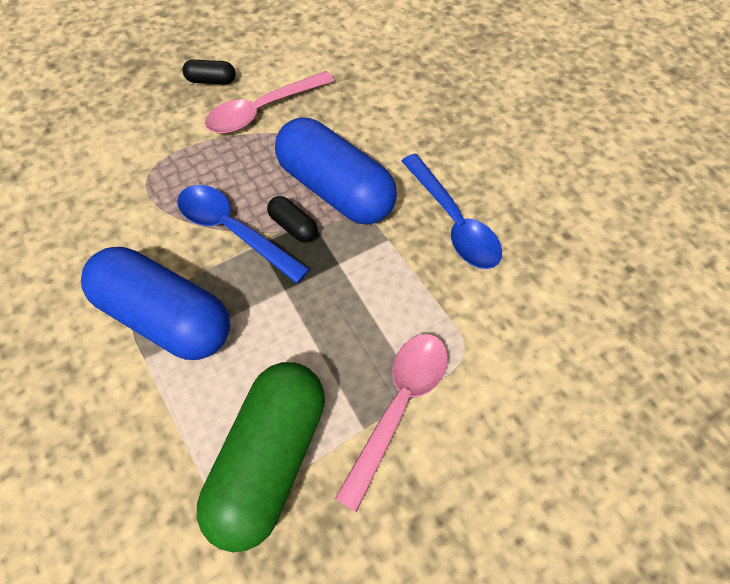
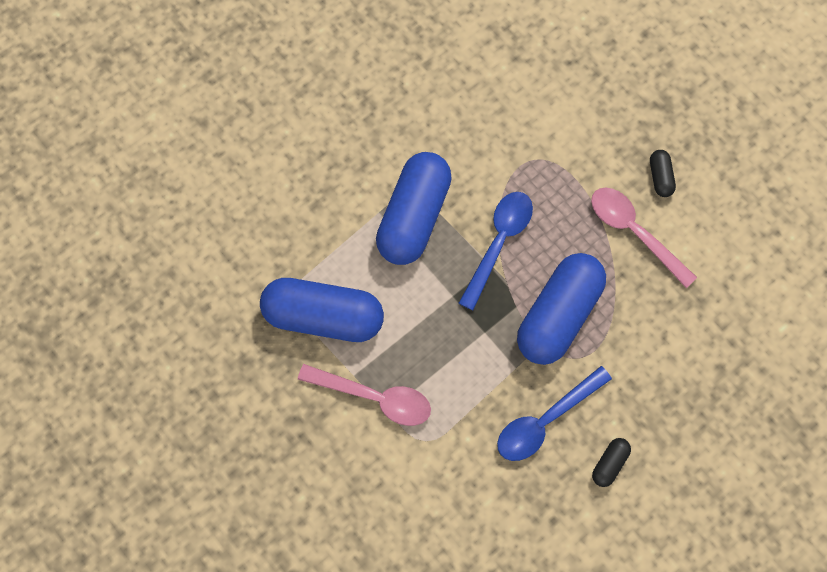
camera: 80 degrees right, 10 degrees up
green capsule [197,362,325,552] -> blue capsule [260,278,384,342]
black capsule [267,196,318,243] -> black capsule moved to [592,438,631,487]

